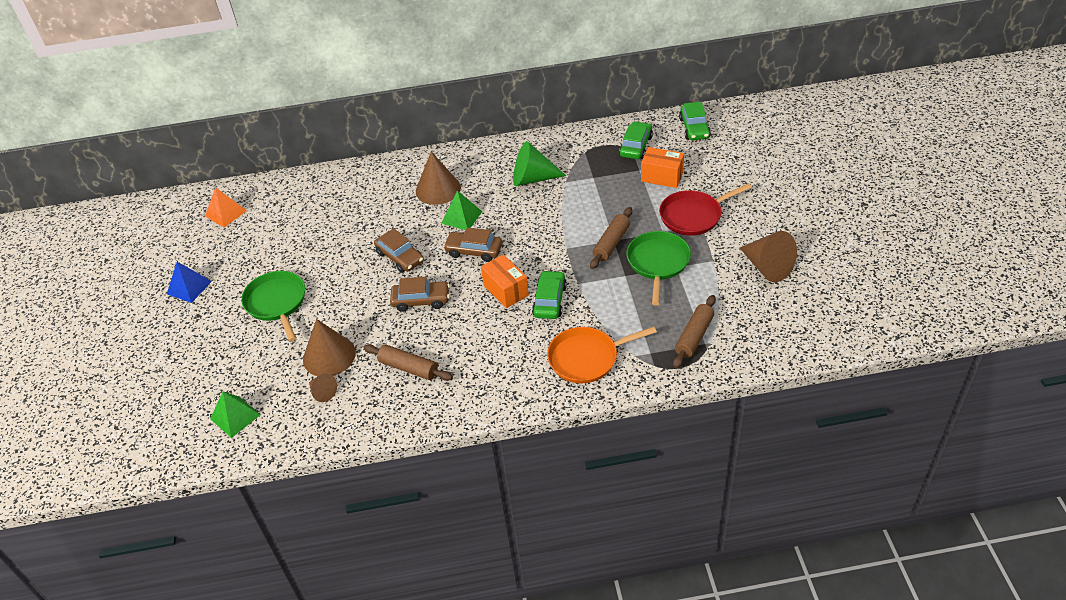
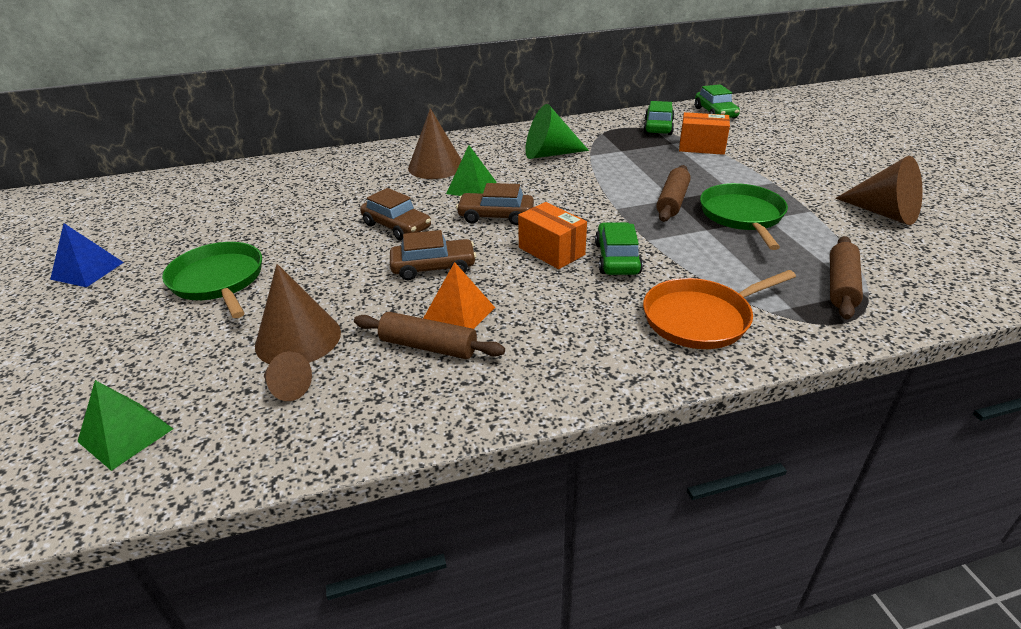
camera: 10 degrees left, 10 degrees down
orange pyramid [205,187,247,228] -> orange pyramid moved to [423,262,495,329]
red pan [659,183,752,236] -> none

